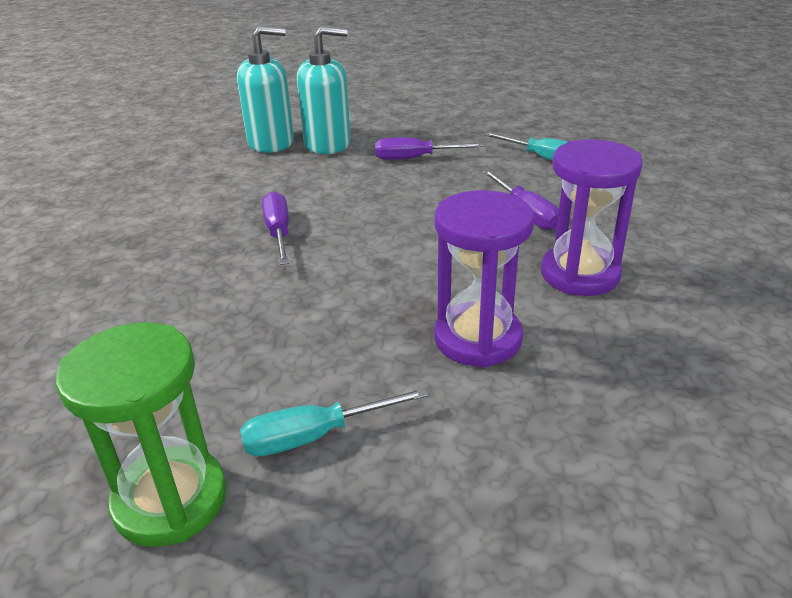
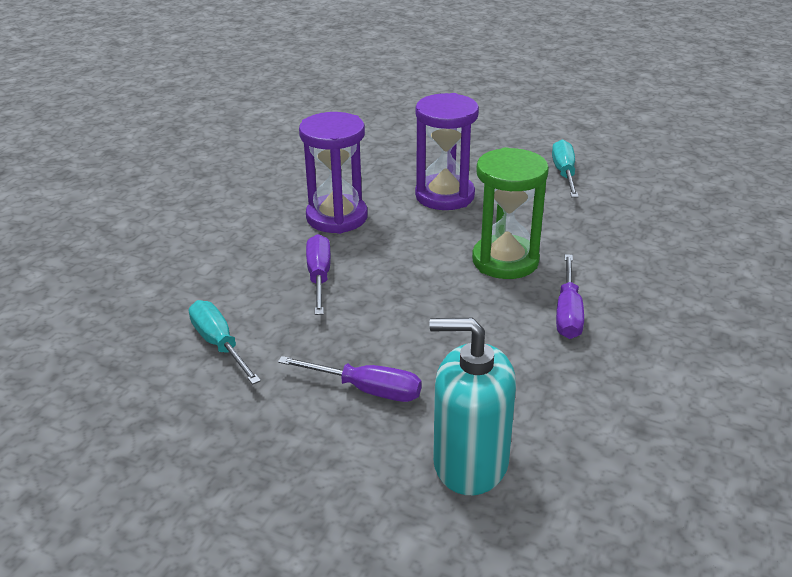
camera: 160 degrees left, 0 degrees up
green hourglass [56,322,227,547] -> green hourglass moved to [472,147,549,279]
turquoise soap dispenser [237,26,294,153] -> none
turquoise screwdriver [240,388,428,456] -> turquoise screwdriver turned 90 degrees counterclockwise [552,139,579,198]

